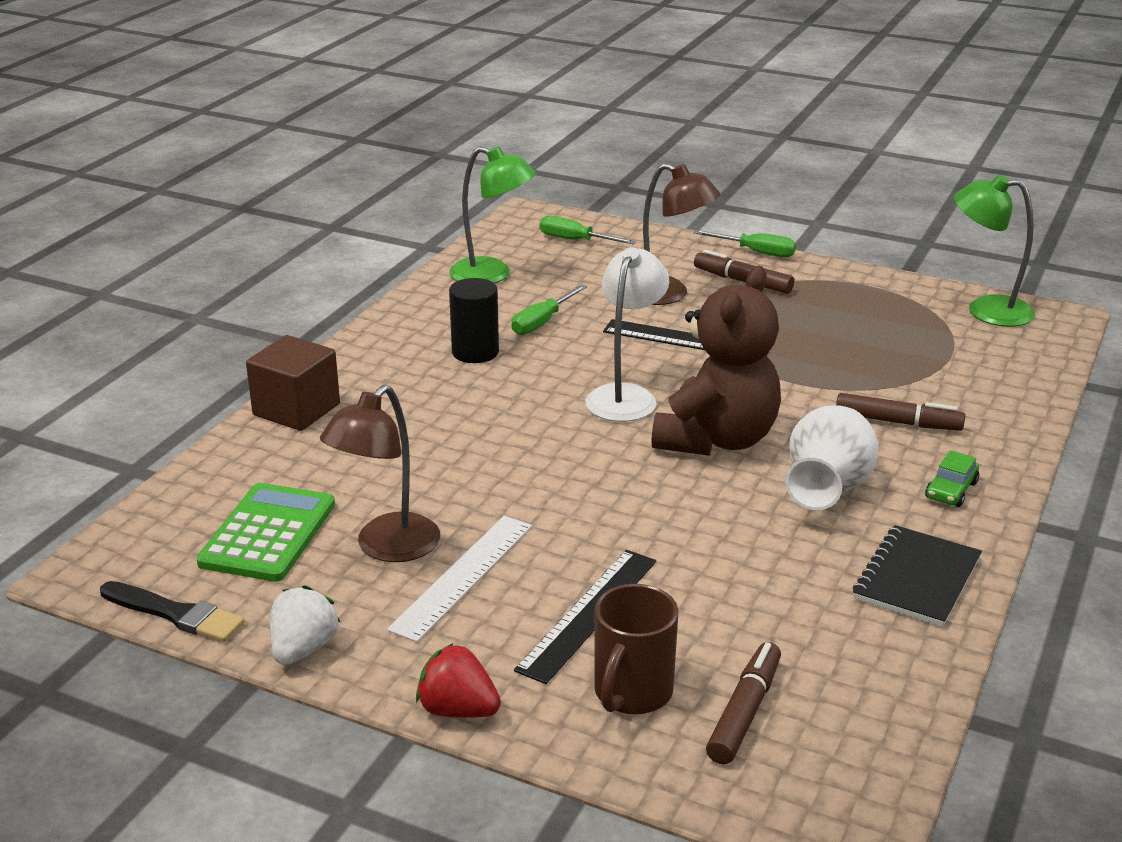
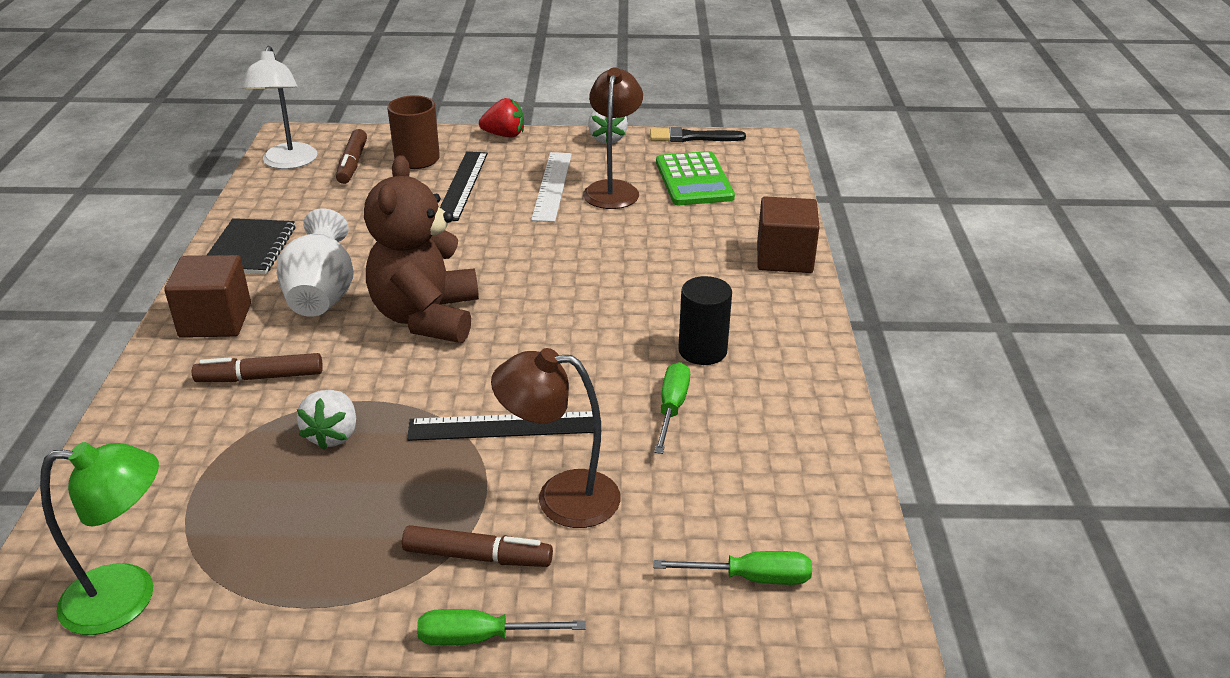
camera: 155 degrees right, 5 degrees up
green lamp [449,146,536,283] -> none
white lamp [585,247,669,422] -> white lamp moved to [242,46,317,169]
green car [925,450,979,507] -> brown cube [164,255,251,338]
none -> white strawberry [297,390,356,450]

